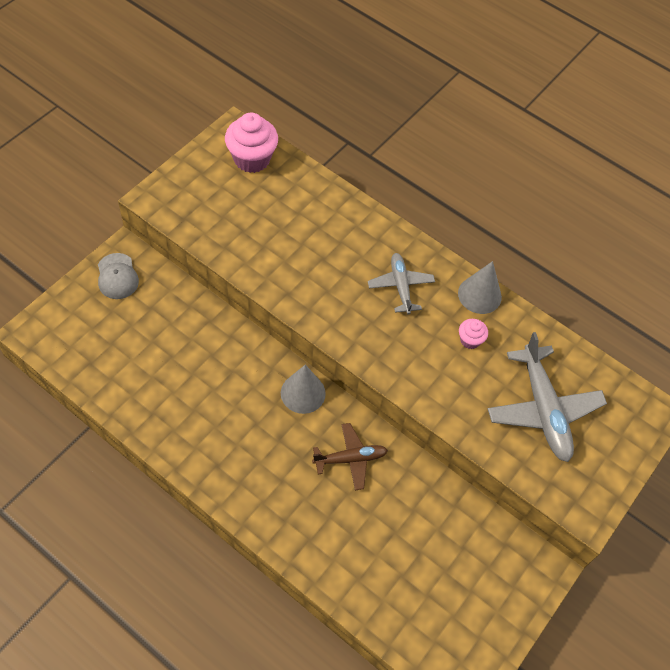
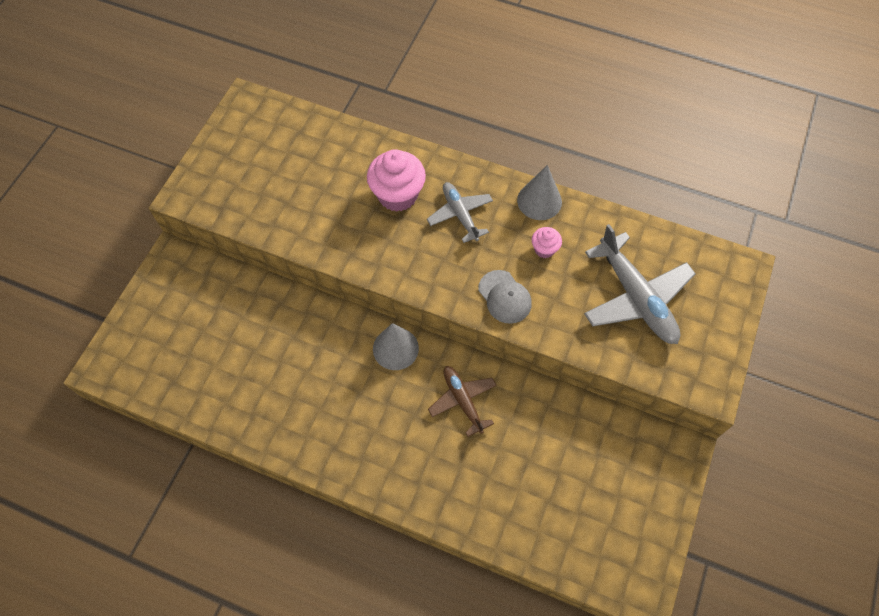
camera: 10 degrees left, 5 degrees up
grey cap [98,253,139,299] -> grey cap moved to [478,270,532,324]
pink cupcake [225,113,278,173] -> pink cupcake moved to [367,149,426,212]
brown plane [312,423,388,490] -> brown plane turned 90 degrees counterclockwise [428,366,497,437]

